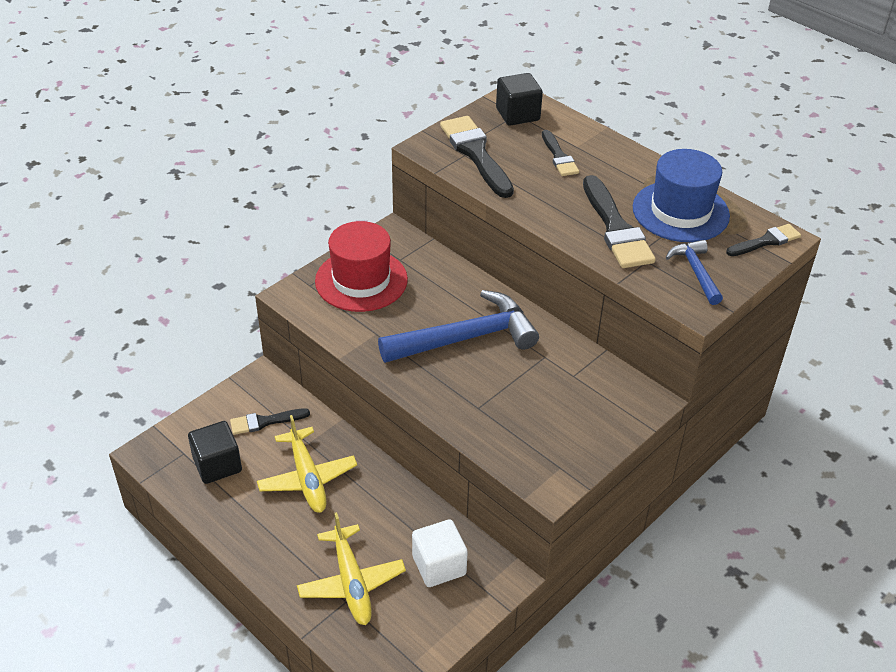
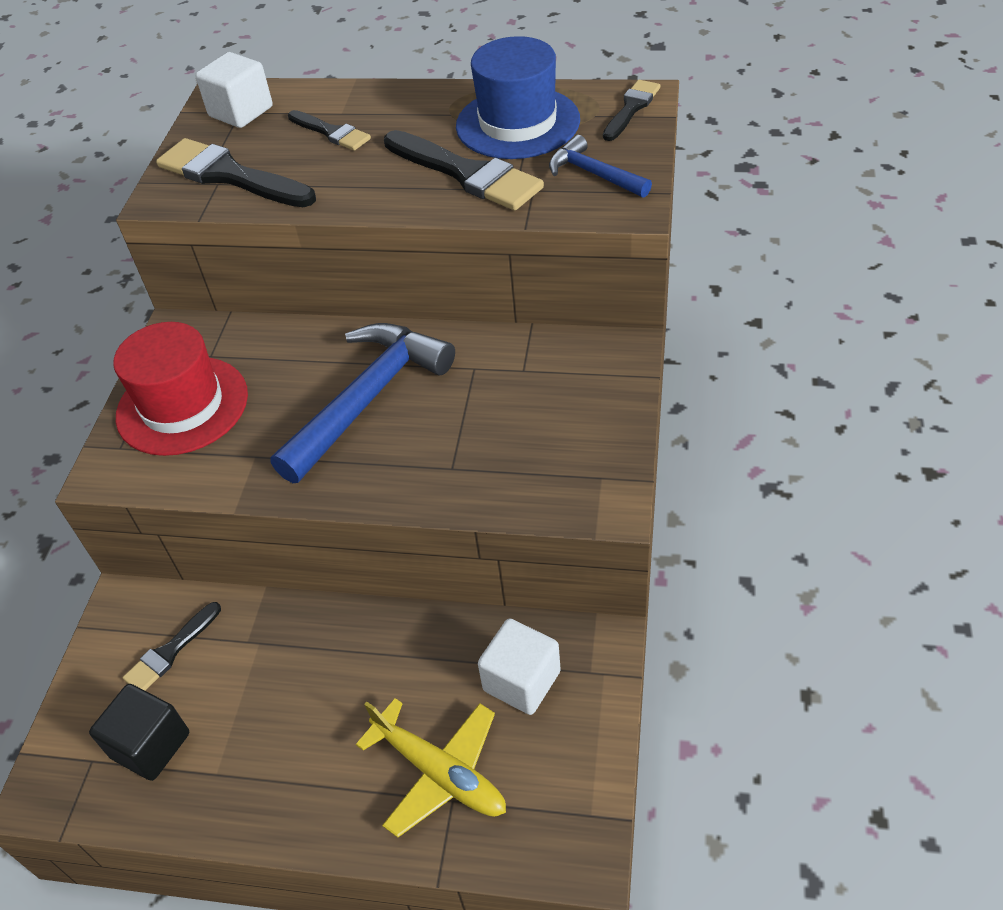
camera: 30 degrees left, 5 degrees up
yellow plane [257,415,357,513] -> none
black cube [496,73,543,126] -> white cube [195,52,273,128]

